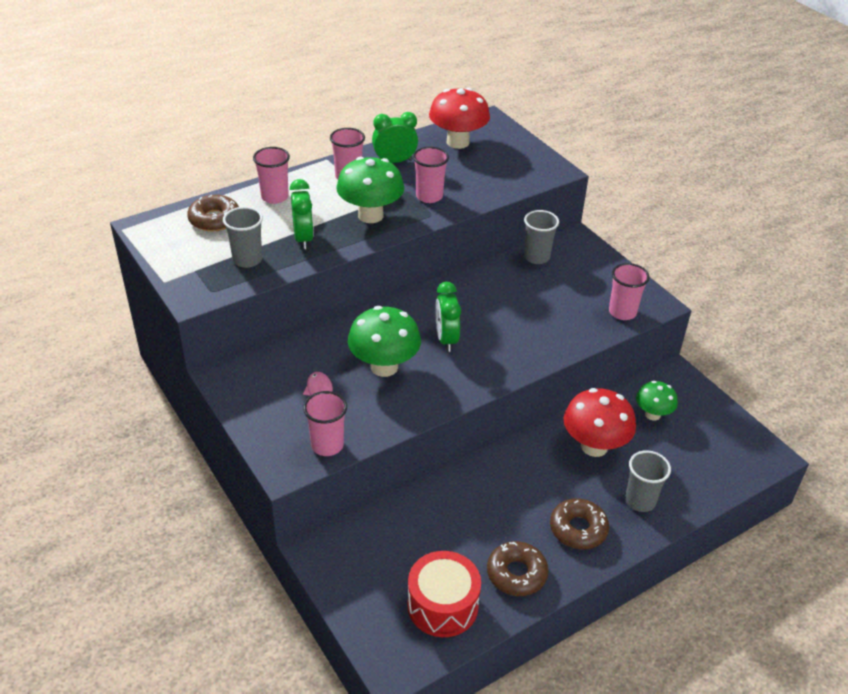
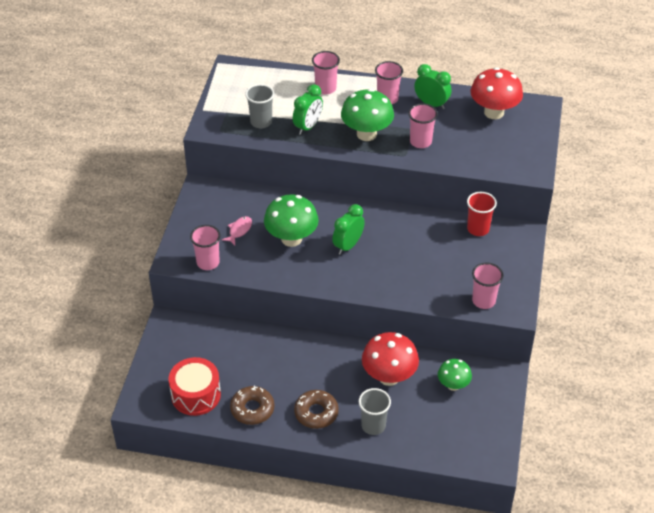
camera: 45 degrees right, 5 degrees up
brown donut [187,195,239,232] -> none
grey cup [524,210,559,264] -> red cup [467,192,497,236]

